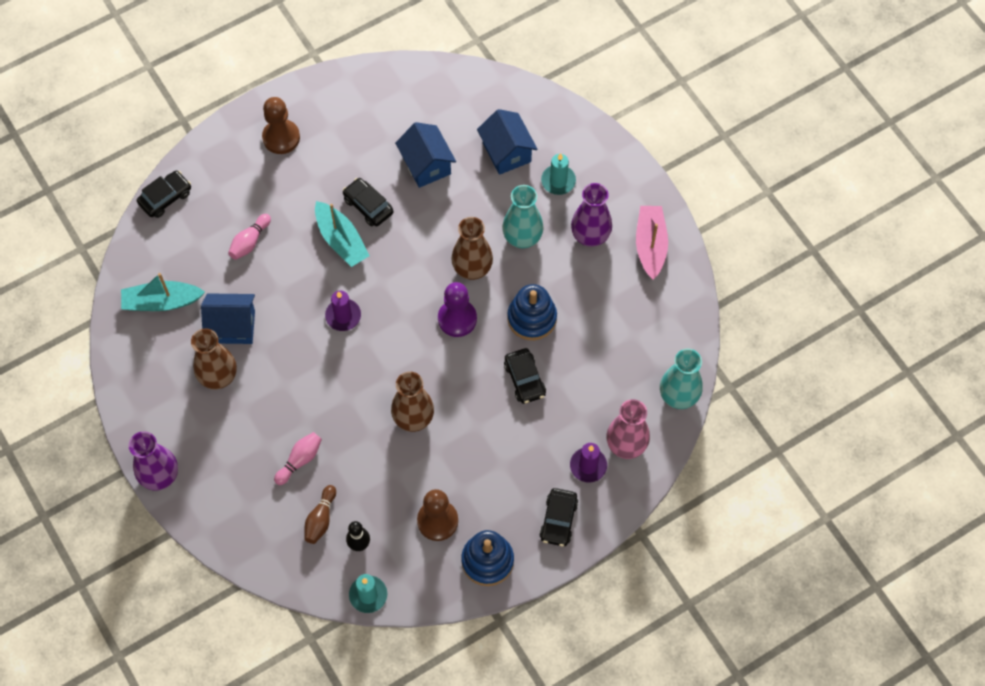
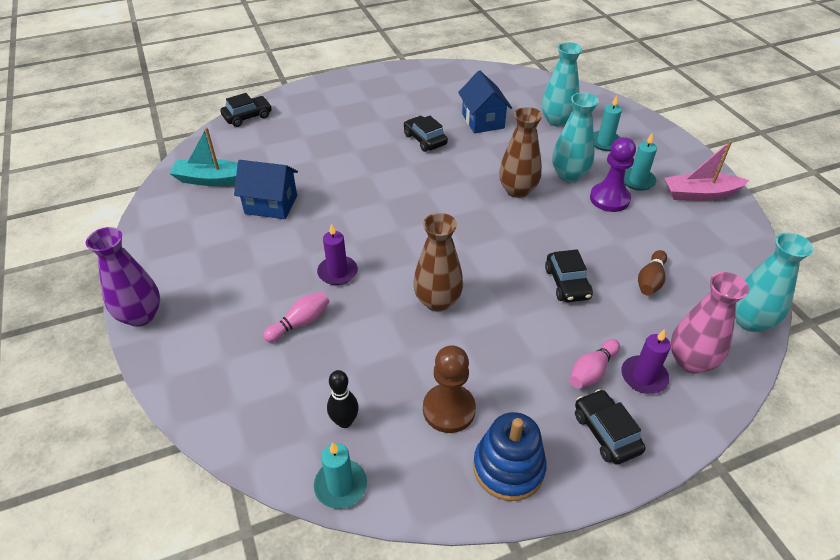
camera: 10 degrees right, 20 degrees down
brown vase [191,328,237,389] -> none
pink bowling pin [228,214,271,260] -> pink bowling pin moved to [570,339,620,389]
brown pawn [262,97,300,154] -> none
brown bowling pin [305,485,336,544] -> brown bowling pin moved to [638,250,667,295]
turquoise boat [315,201,370,267] -> none
purple candle [325,291,361,331] -> purple candle moved to [317,223,358,285]
purple pawn [438,282,477,337] -> purple pawn moved to [590,137,636,212]
blue house [477,109,537,175] -> turquoise vase [542,42,583,127]
blue stacking toy [507,284,557,340] -> none
black car [539,488,579,547] -> black car turned 135 degrees clockwise [575,389,646,465]
purple vase [571,183,612,247] -> turquoise candle [624,134,657,191]
pink boat [636,206,668,279] -> pink boat turned 105 degrees counterclockwise [664,140,749,201]

